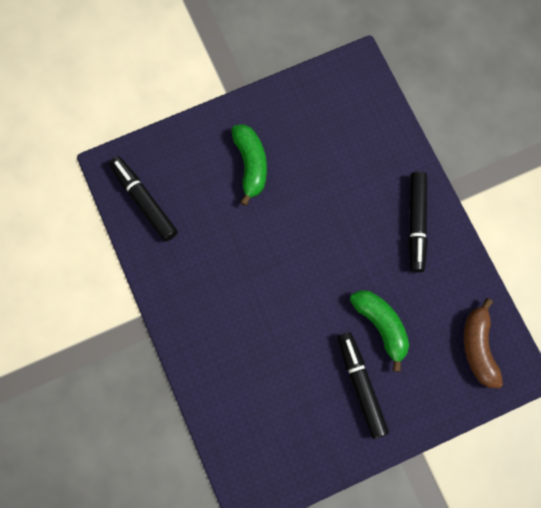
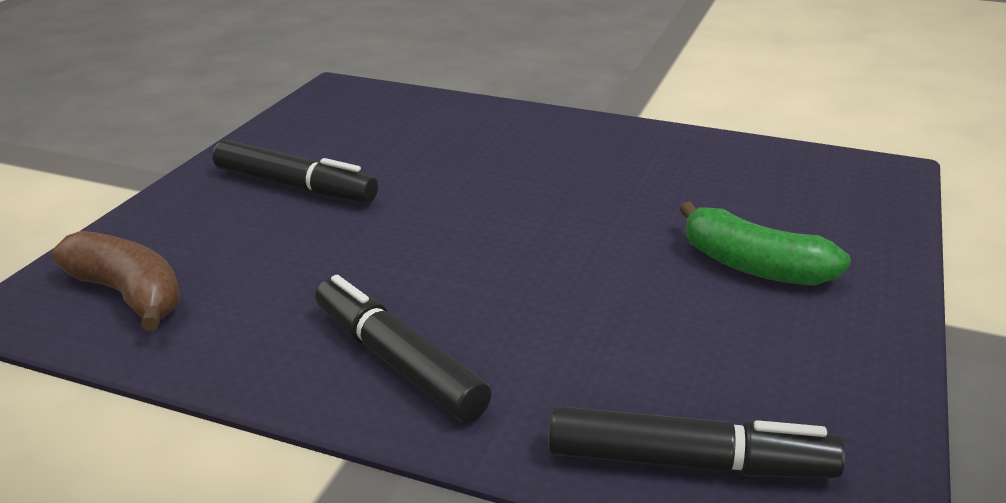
camera: 135 degrees right, 45 degrees down
black marker [109,156,178,241] -> black marker moved to [548,406,846,478]
green banana [350,290,409,372] -> none

